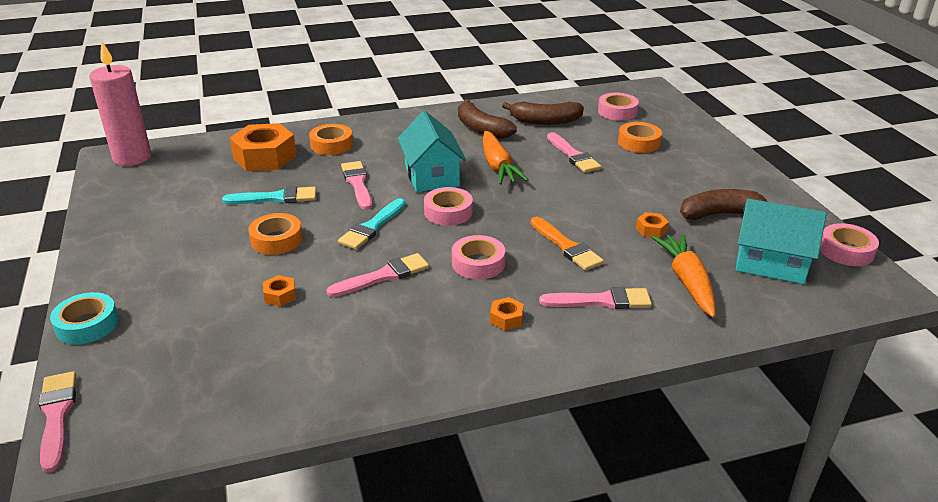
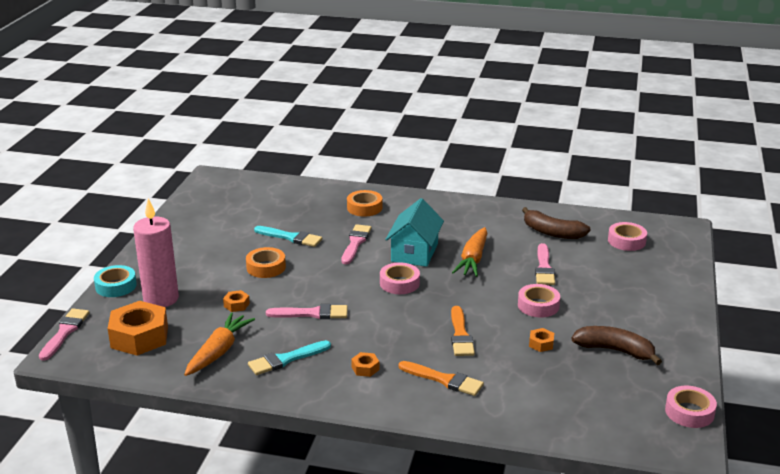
camera: 30 degrees right, 5 degrees down
pink candle [89,42,151,166] -> pink candle moved to [133,198,179,307]
orange nut [230,123,297,171] -> orange nut moved to [107,301,168,356]
turquoise brush [338,198,406,250] -> turquoise brush moved to [248,340,331,375]
pink tape [452,235,505,280] -> pink tape moved to [518,284,560,318]
brown banana [458,99,517,139] -> none
pink brush [539,287,652,309] -> orange brush [399,361,484,396]
orange tape [618,122,662,153] -> none
orange carrot [652,234,716,318] -> orange carrot moved to [184,312,255,376]
turquoise house [736,199,827,284] -> none

